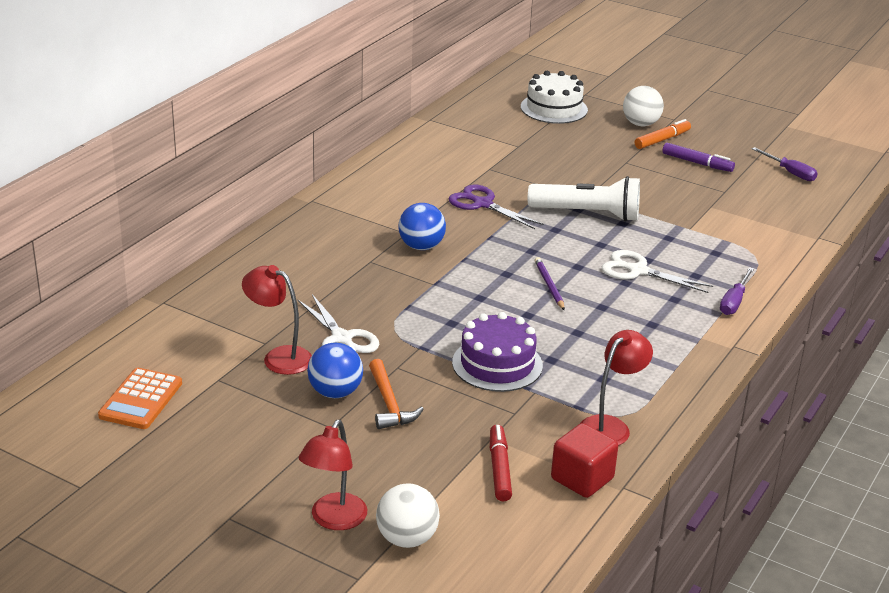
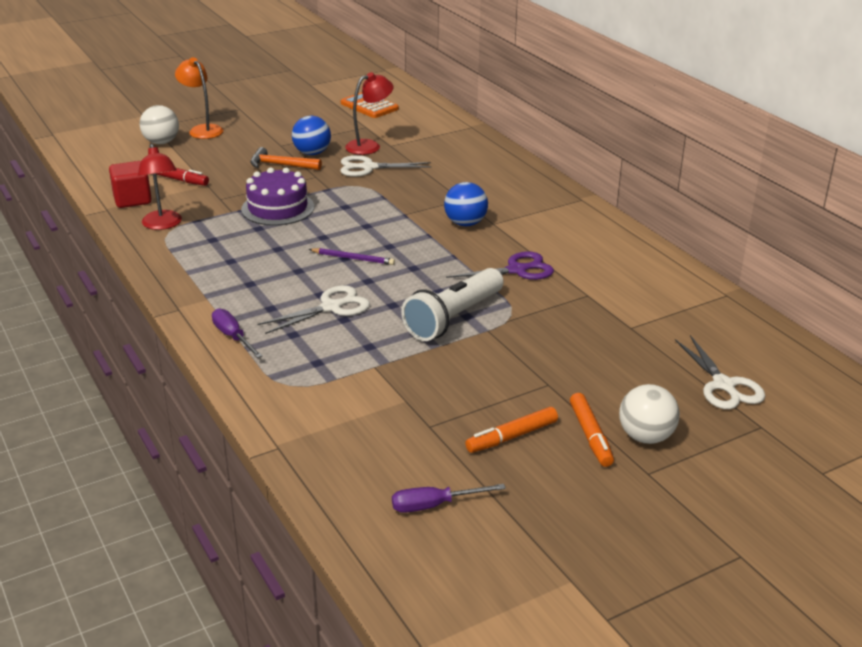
camera: 120 degrees right, 0 degrees up
red lamp [299,420,367,530] -> orange lamp [175,57,223,139]
white cake [521,71,588,124] -> white scissors [675,335,765,409]
purple marker [662,143,735,172] -> orange marker [465,407,558,453]

